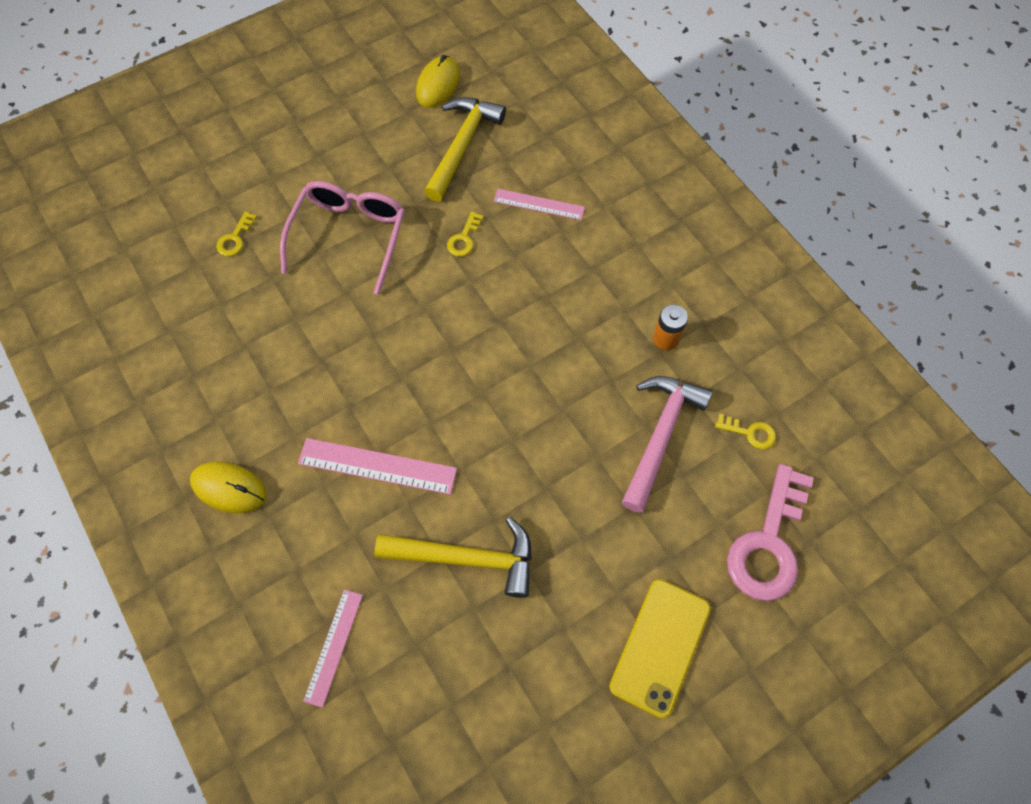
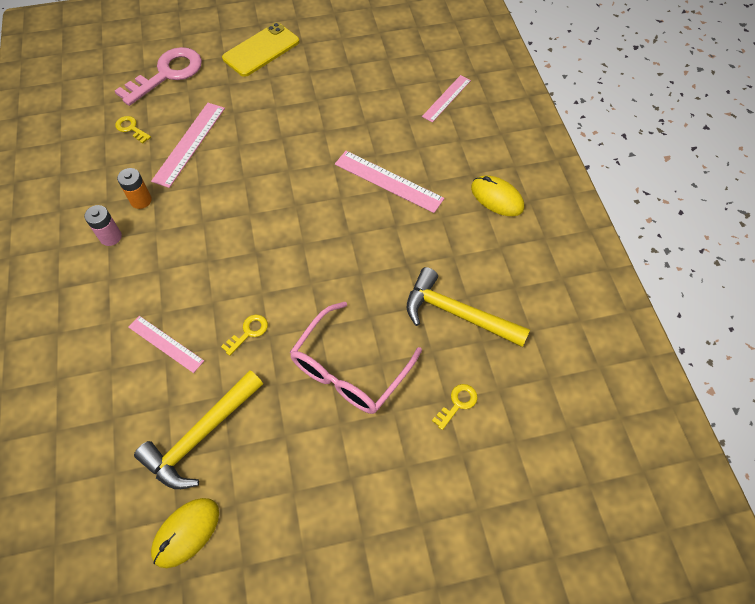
camera: 160 degrees left, 5 degrees down
yellow hammer [375,517,532,598] -> yellow hammer moved to [407,267,530,347]
pink hammer [621,376,713,513] -> pink ruler [151,103,225,188]
none -> pink battery [84,205,122,246]

